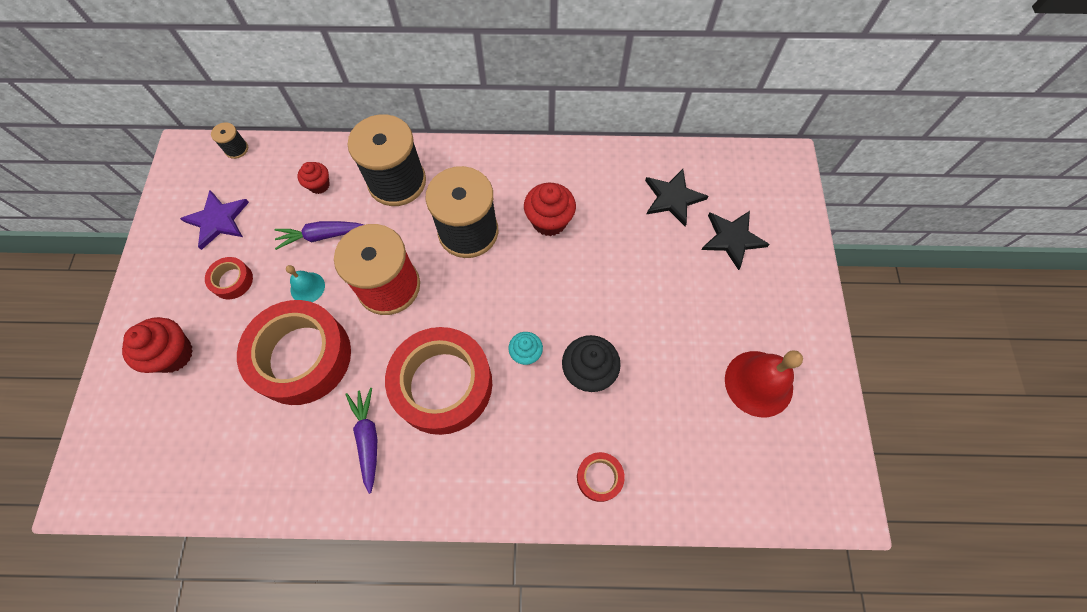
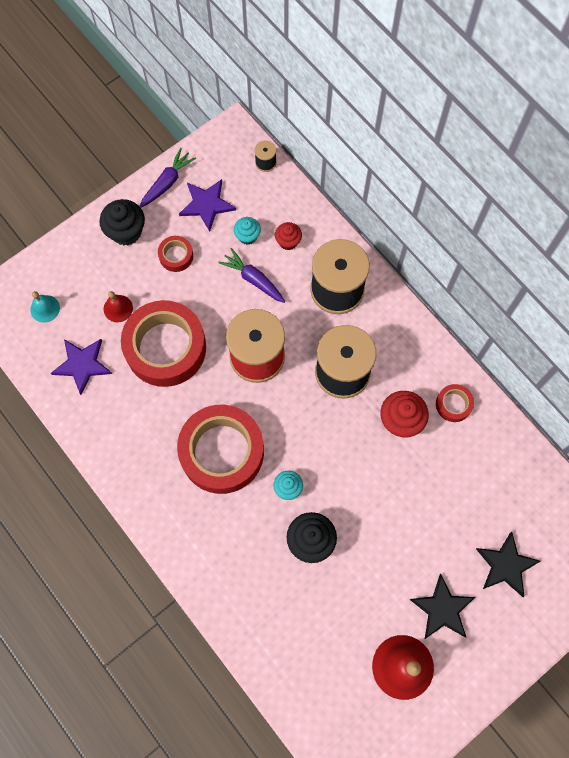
camera: 50 degrees right, 5 degrees up
red cupcake [122,317,193,373] -> none
turquoise bell [286,265,325,302] -> turquoise bell moved to [30,291,60,323]
purple carrot [345,388,377,494] -> purple carrot moved to [139,148,196,208]
red tape [577,452,625,502] -> red tape moved to [436,384,474,422]
black star [645,169,708,226] -> black star moved to [409,574,475,639]
none -> purple star [51,339,112,395]
none -> black cupcake [99,199,145,245]
none -> red bell [104,291,133,322]
none -> turquoise cupcake [234,217,261,245]

